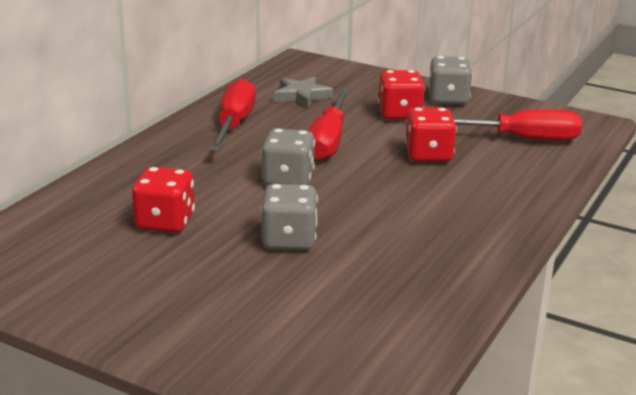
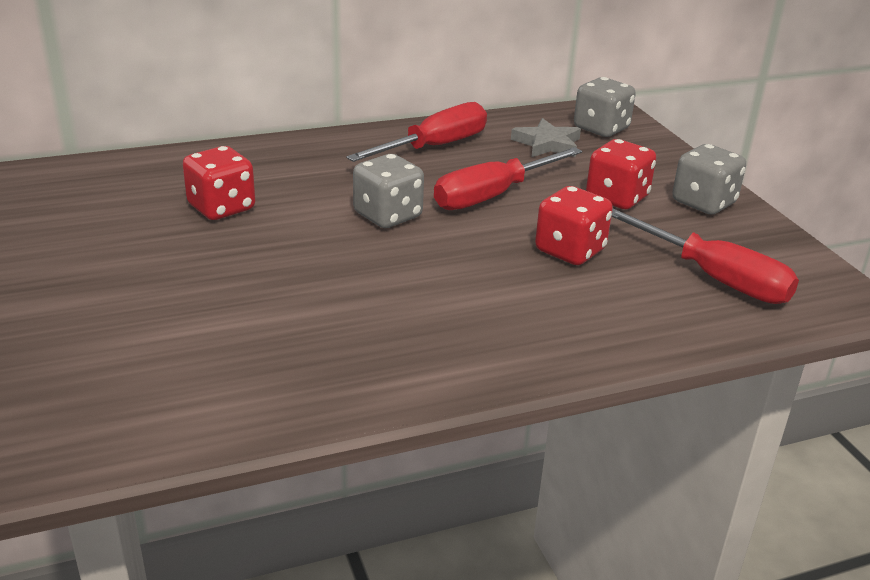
camera: 40 degrees right, 5 degrees up
grey dice [260,184,318,250] -> grey dice moved to [574,77,636,137]

